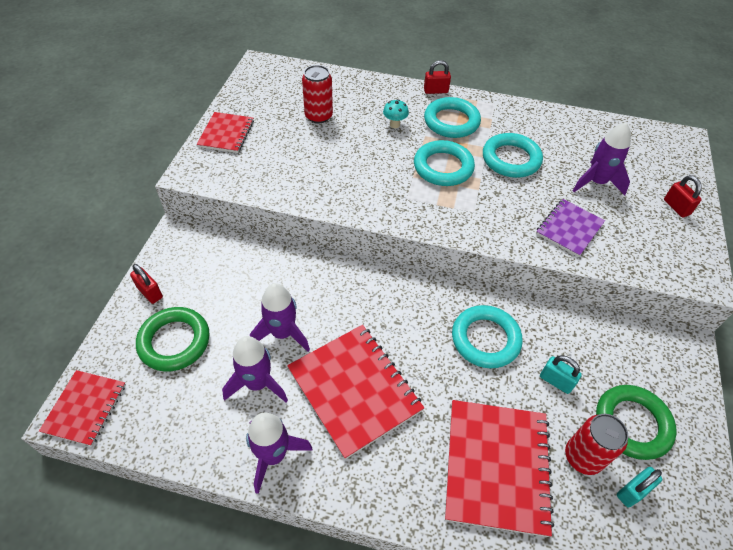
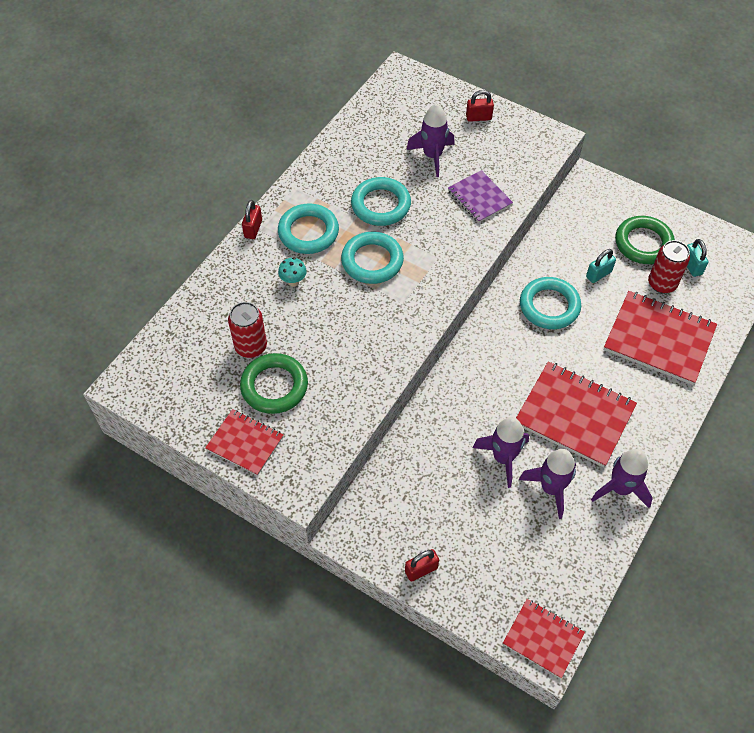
camera: 70 degrees left, 5 degrees up
green ring [136,307,210,371] -> green ring moved to [240,353,308,414]
red notebook [287,325,424,460] -> red notebook turned 45 degrees clockwise [516,361,637,467]

